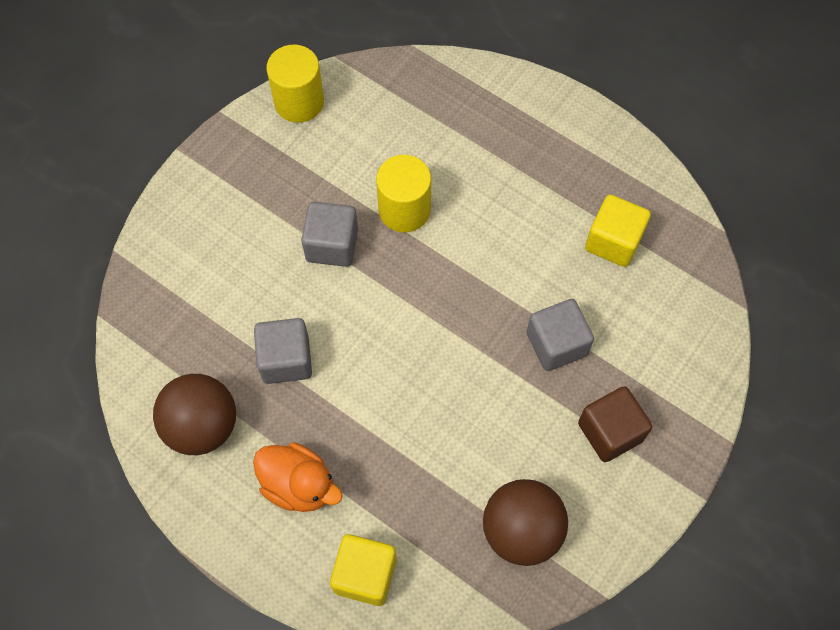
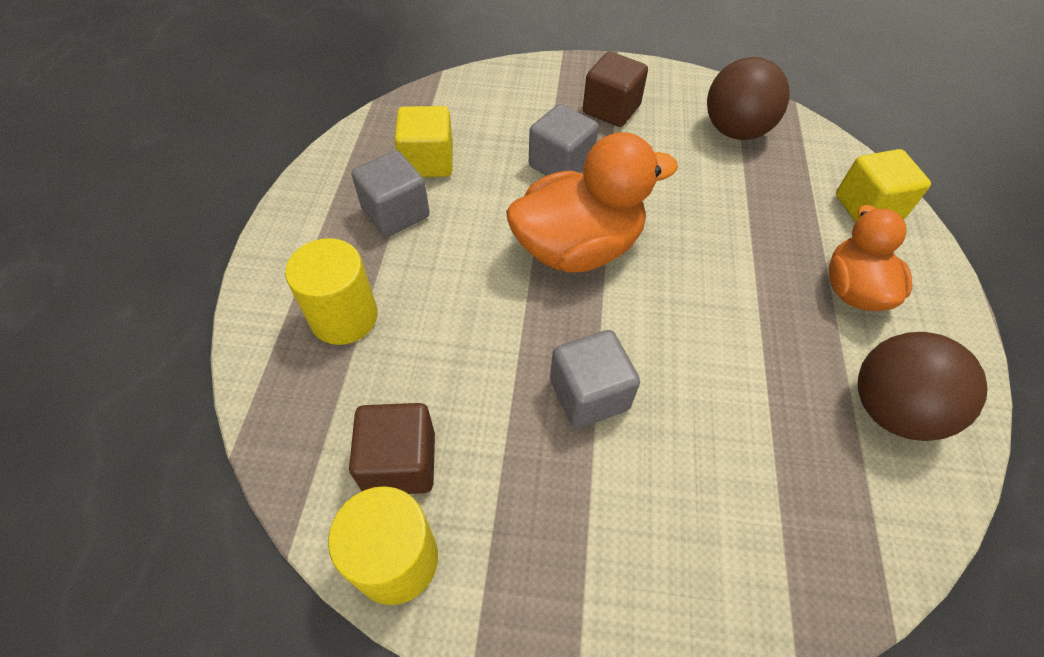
camera: 120 degrees left, 10 degrees down
grey cube [254,318,312,384] -> grey cube moved to [351,150,430,237]
yellow cylinder [376,155,431,232] -> yellow cylinder moved to [285,238,378,345]
none -> brown cube [349,403,435,494]
none -> orange duck [506,132,678,273]

